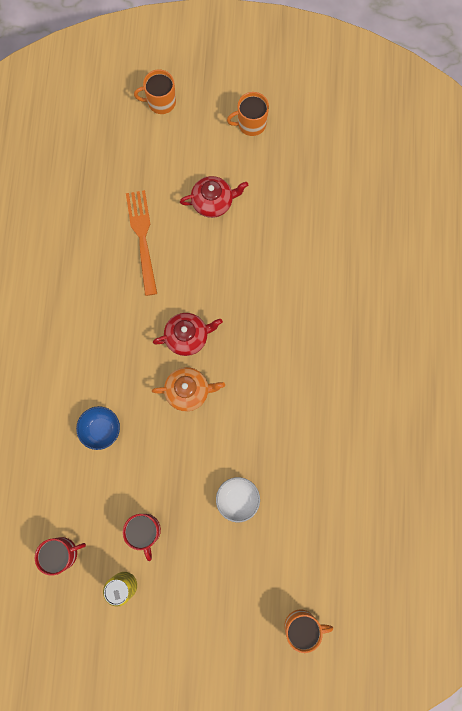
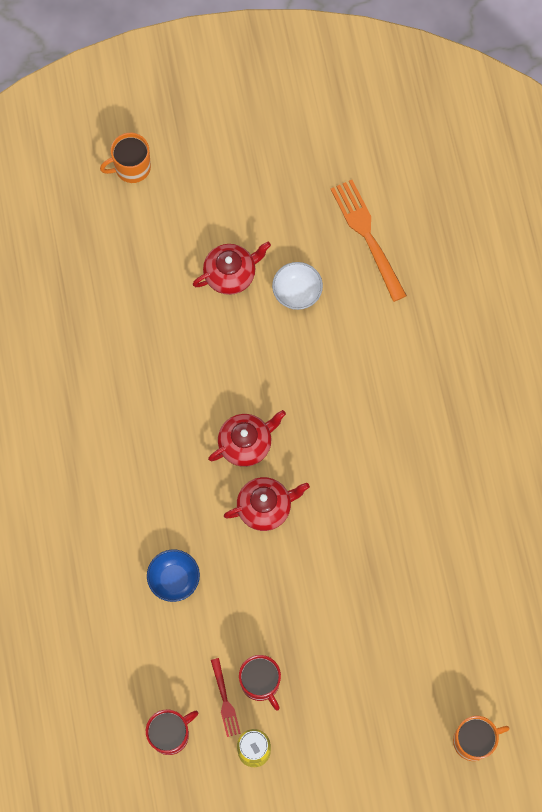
camera: 15 degrees left, 5 degrees down
orange fork [126,190,157,296] -> orange fork moved to [330,180,407,302]
orange teapot [152,367,225,411] -> red teapot [224,477,310,531]
white bowl [216,477,260,522] -> white bowl moved to [272,262,323,310]
orange mug [227,92,269,136] -> none
none -> red fork [211,658,241,737]

